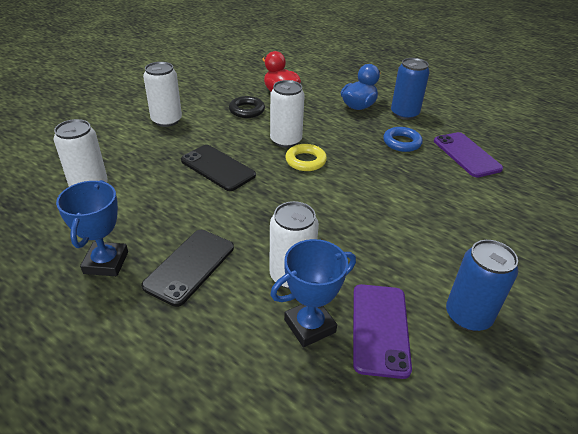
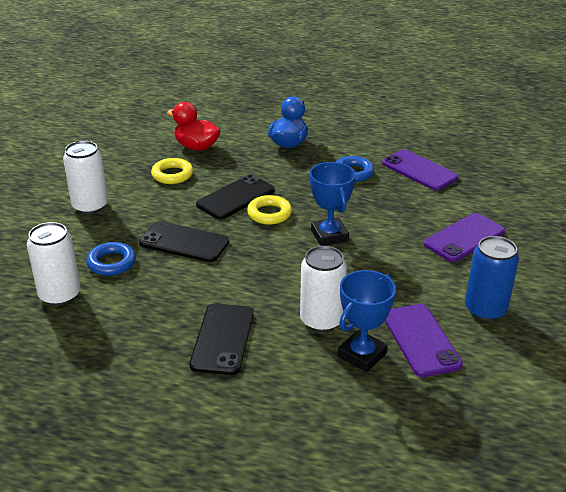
camera: 20 degrees left, 5 degrees down
blue trophy [56,180,128,276] -> blue trophy moved to [310,162,356,246]
black ring [229,96,265,118] -> yellow ring [151,158,193,184]
white can [270,80,305,148] -> black phone [196,174,275,220]
blue can [391,58,430,120] -> none
none -> blue ring [86,242,136,276]
none -> purple phone [424,213,505,262]

